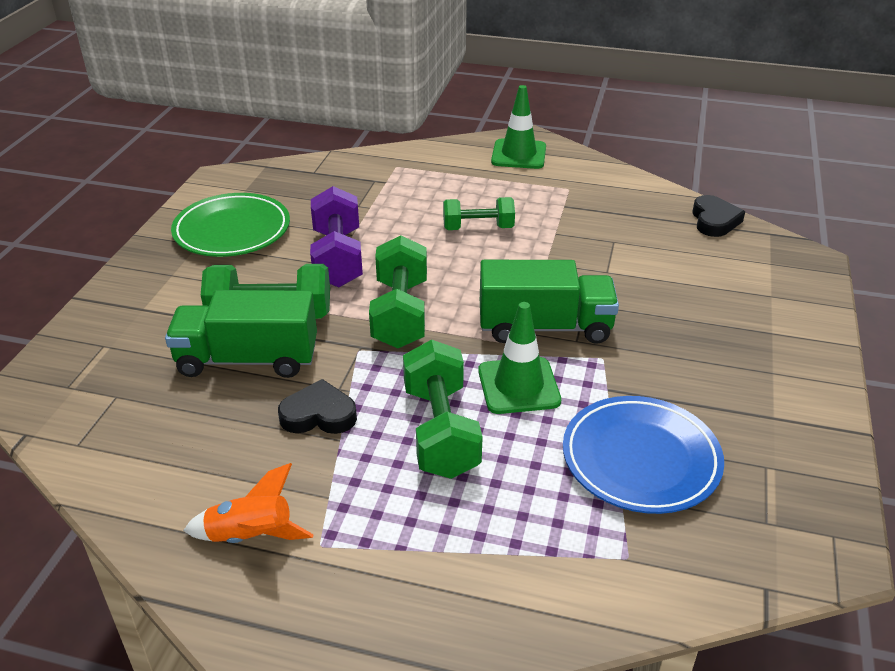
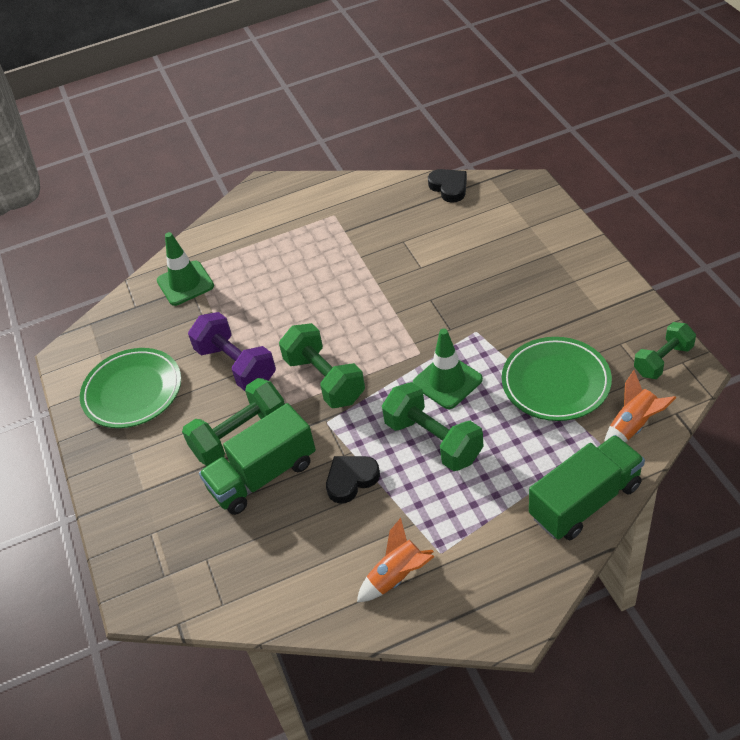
camera: 30 degrees left, 10 degrees up
green dumbbell [443,197,515,230] -> green dumbbell moved to [634,322,696,379]
green truck [480,260,619,344] -> green truck moved to [529,435,645,540]
green traffic cone [491,85,546,169] -> green traffic cone moved to [157,232,214,306]
blue plate [563,396,724,514] -> green plate [502,337,612,421]
none -> orange rocket [604,370,676,442]

